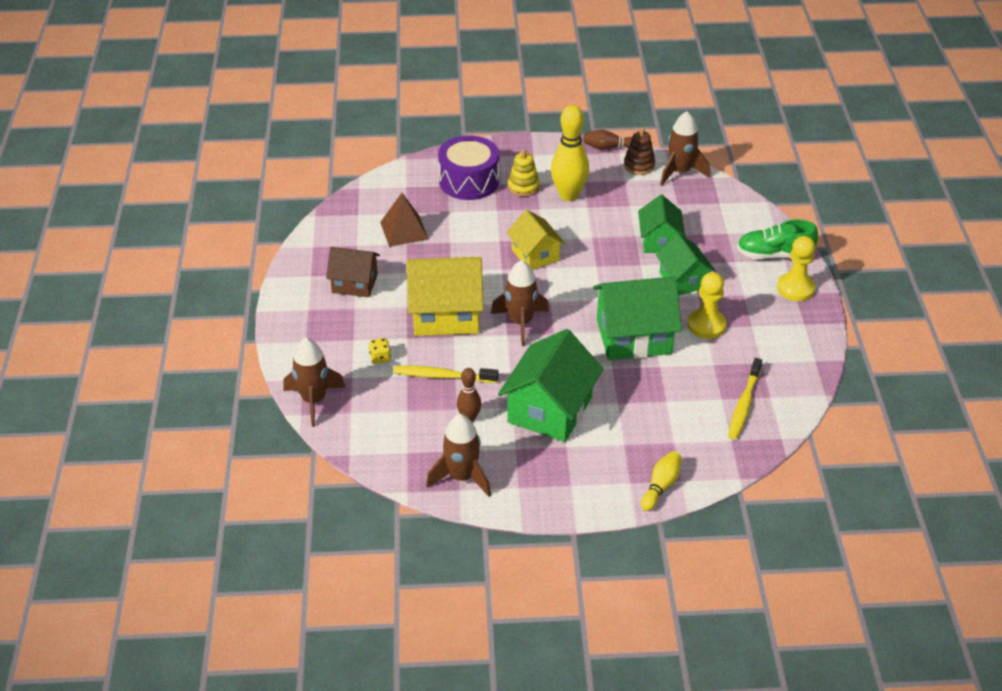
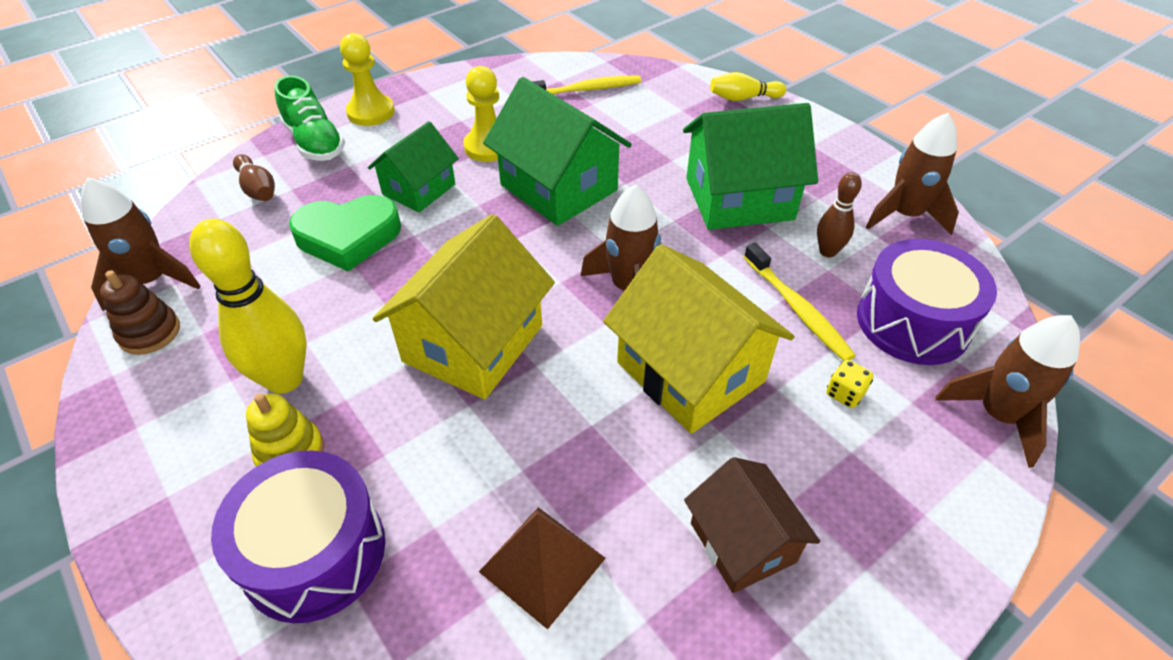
camera: 125 degrees left, 5 degrees up
yellow house [507,210,565,270] -> yellow house [373,214,555,400], size x1.62
brown bowling pin [583,130,633,150] -> brown bowling pin moved to [233,154,275,201]
green house [638,195,685,253] -> green heart [289,195,401,272]
none -> purple drum [857,239,997,365]

